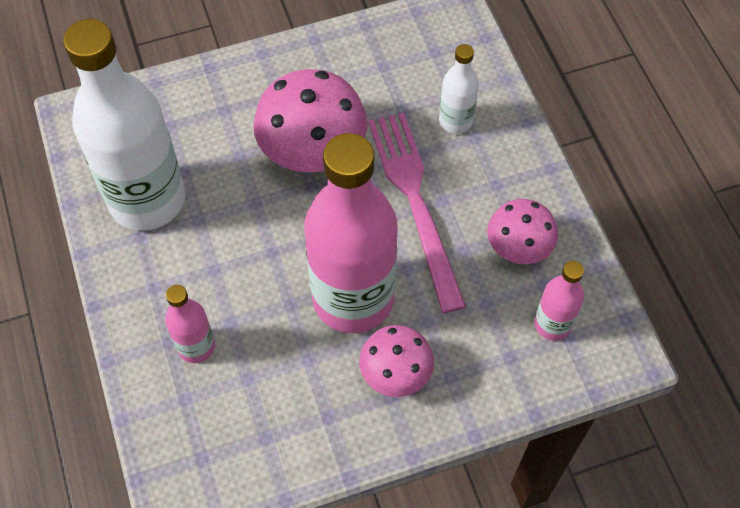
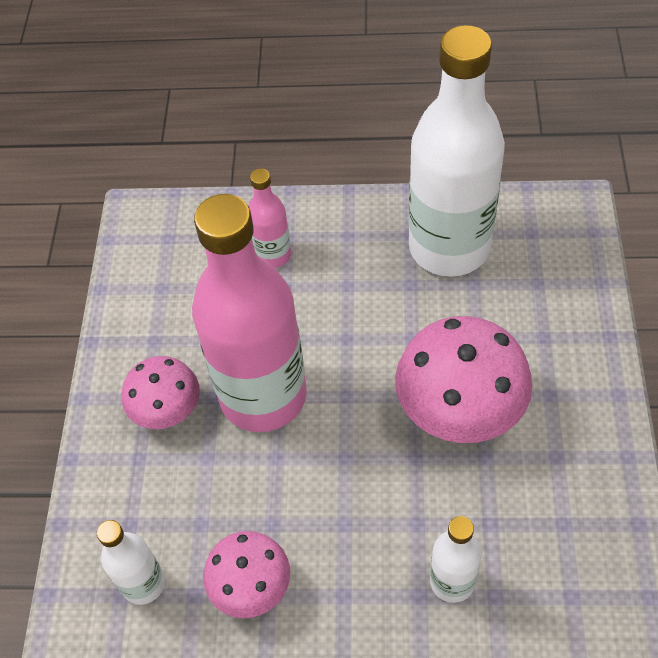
camera: 115 degrees right, 5 degrees down
pink fork [368,113,466,313] -> none
pink bottle [534,261,584,341] -> white bottle [97,520,165,605]

